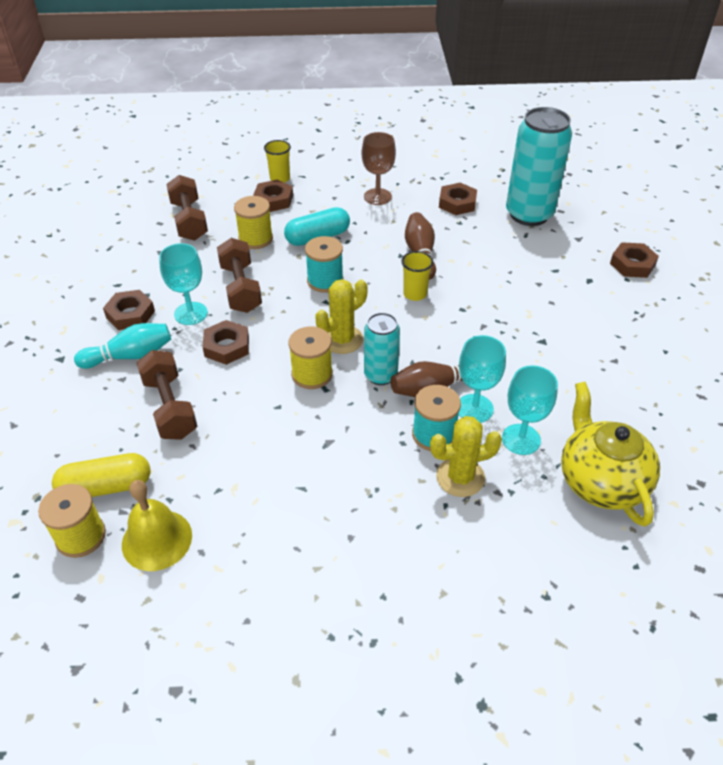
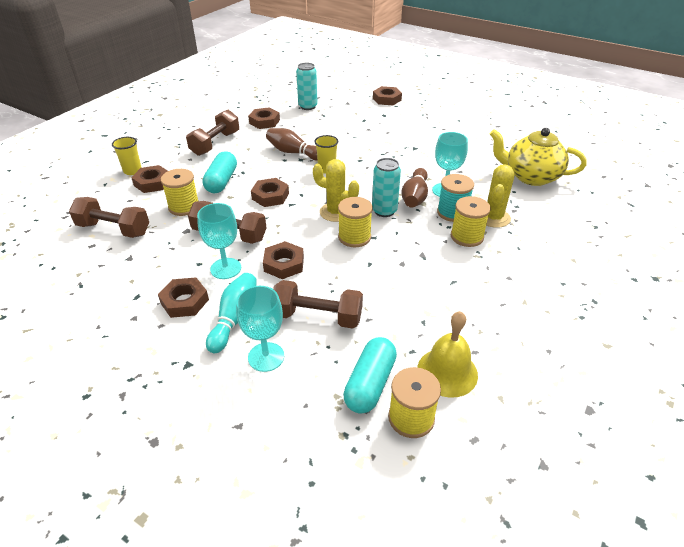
camera: 55 degrees left, 5 degrees down
yellow capsule [52,453,151,497] -> turquoise capsule [343,337,397,414]
turquoise spool [305,236,343,293] -> brown nut [251,178,289,207]
yellow cactus [315,279,368,354] -> yellow cactus turned 60 degrees counterclockwise [313,159,359,222]
brown goblet [362,132,396,205] -> brown dumbbell [186,110,239,156]
turquoise goblet [502,365,558,455] -> turquoise goblet moved to [236,286,284,372]
turquoise can [506,107,572,226] -> turquoise can [296,63,318,110], size x0.56
none -> yellow spool [451,196,491,247]

